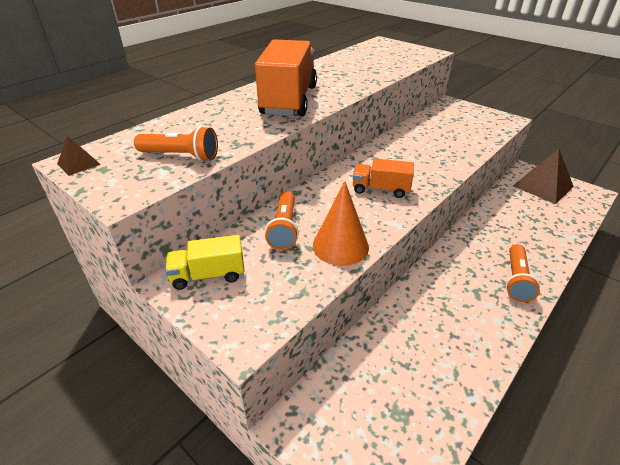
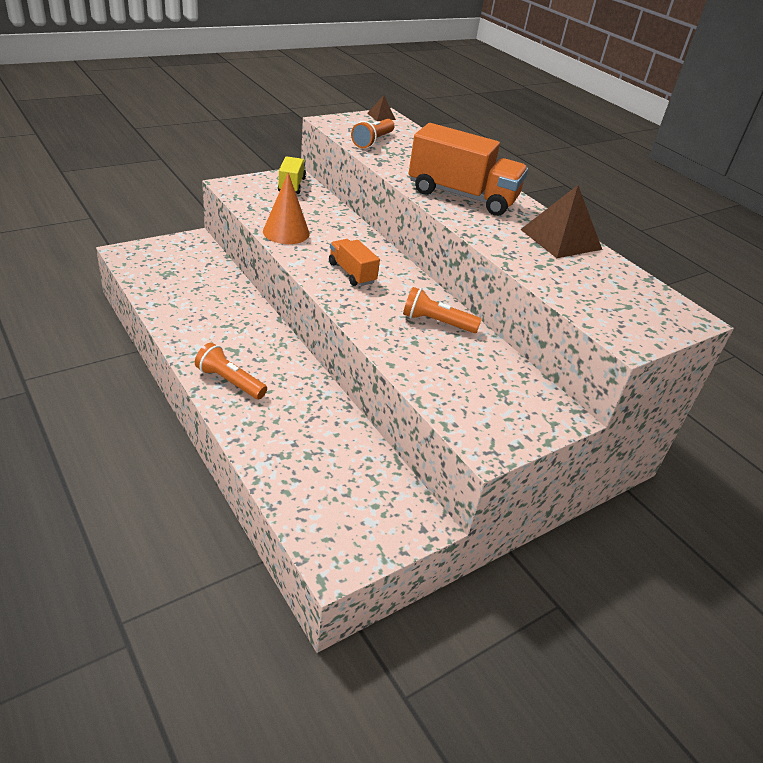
camera: 100 degrees right, 0 degrees up
orange flashlight [265,191,299,250] -> orange flashlight moved to [403,287,482,333]
orange truck [353,158,414,198] -> orange truck turned 60 degrees counterclockwise [329,239,380,286]
brown pyramid [513,149,574,204] -> brown pyramid moved to [520,185,602,258]

